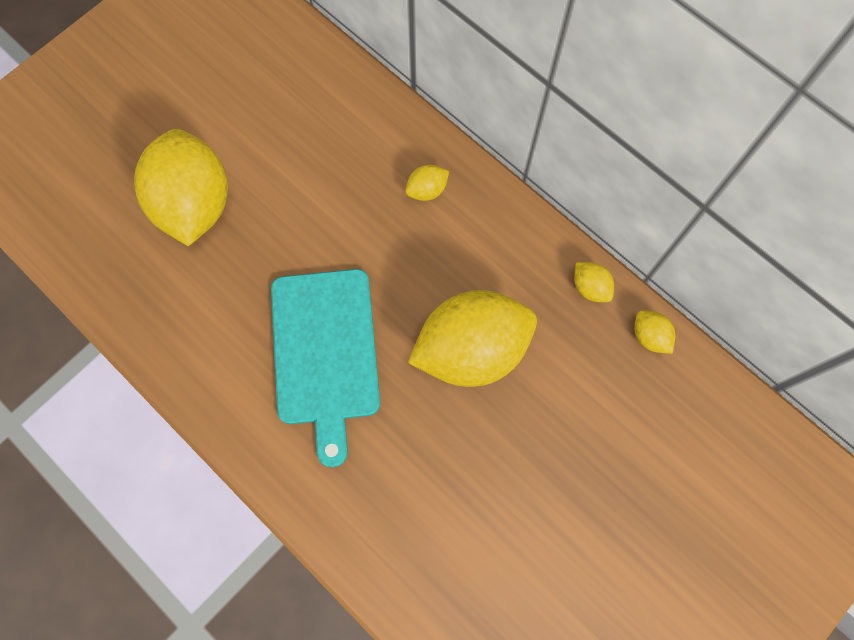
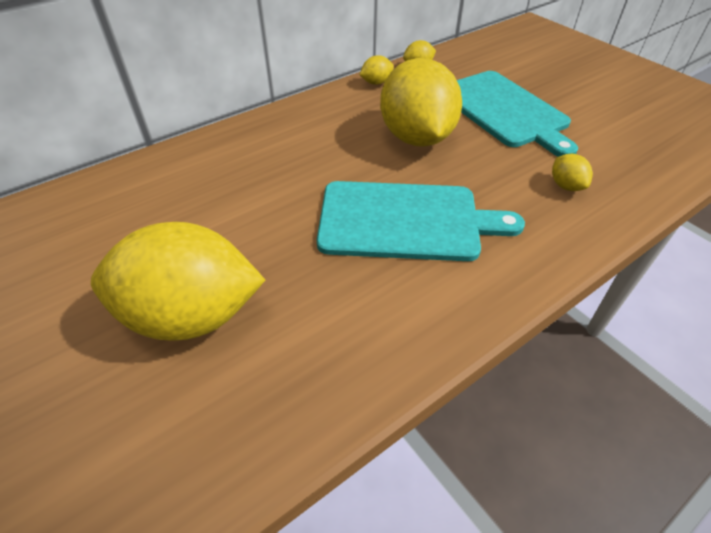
camera: 80 degrees left, 25 degrees down
yellow lemon [405,165,449,201] -> yellow lemon moved to [552,154,593,191]
none -> turquoise cutting board [457,71,578,157]

